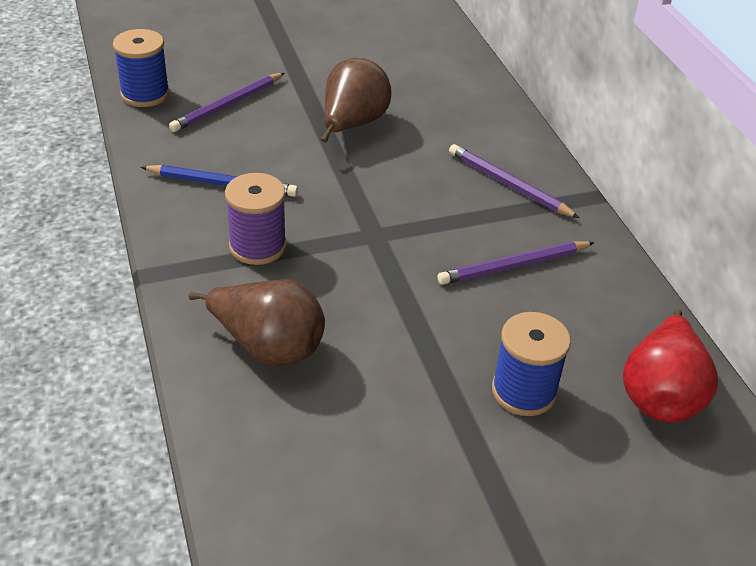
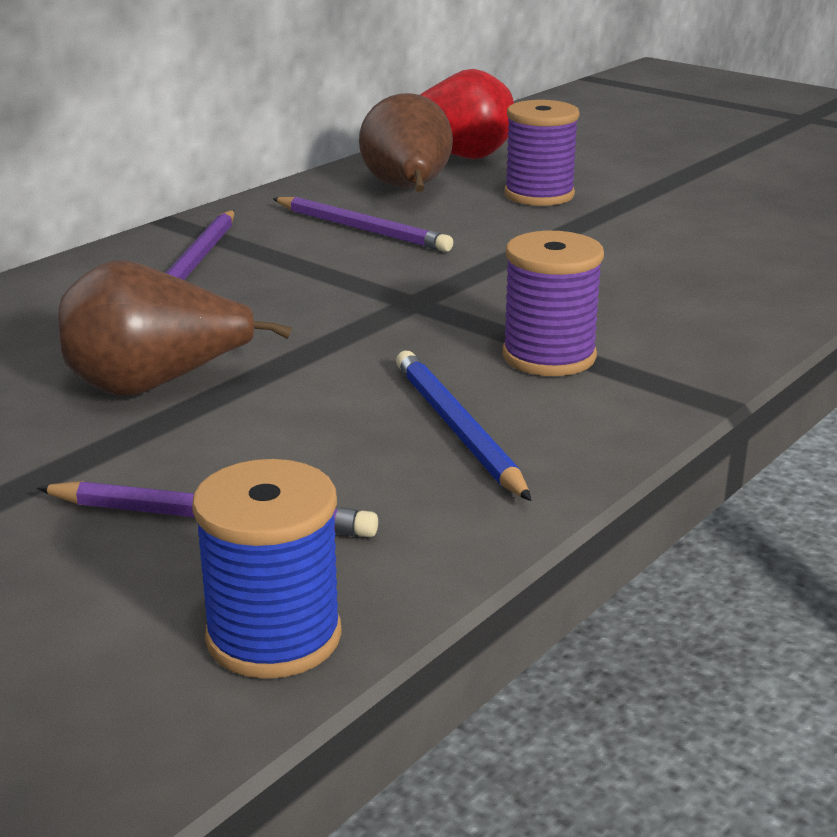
camera: 120 degrees left, 15 degrees down
brown pear [188,280,325,367] -> brown pear moved to [359,93,453,192]
blue spool [492,312,571,416] -> purple spool [504,100,580,206]

